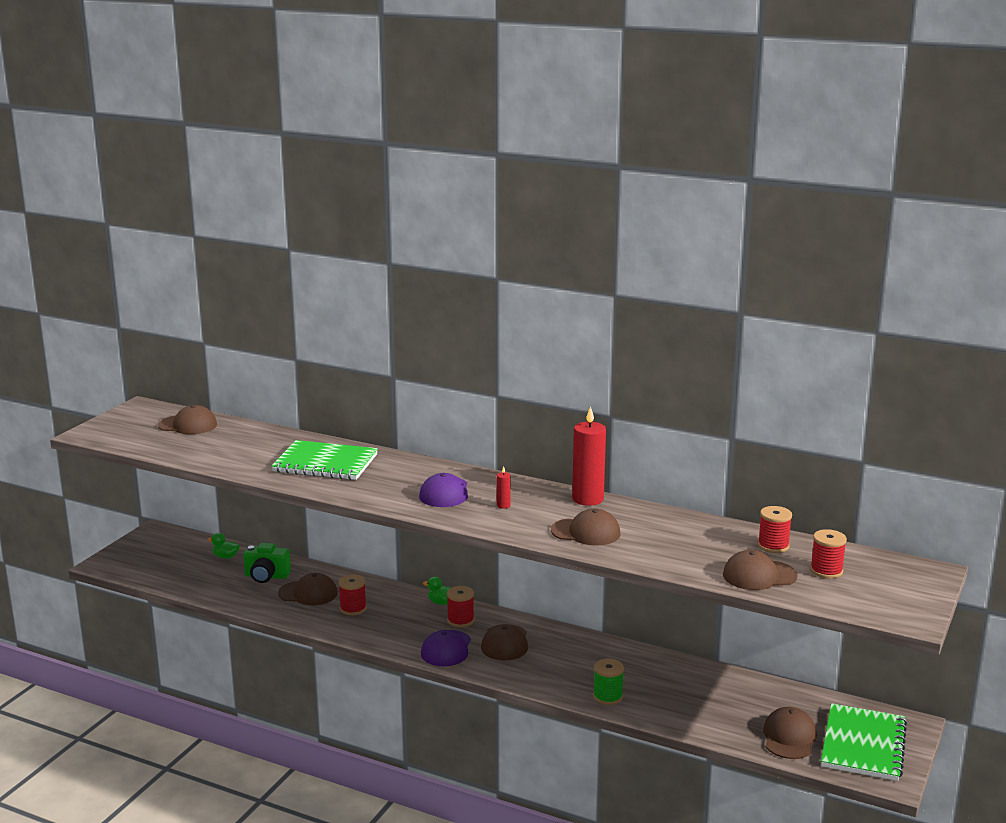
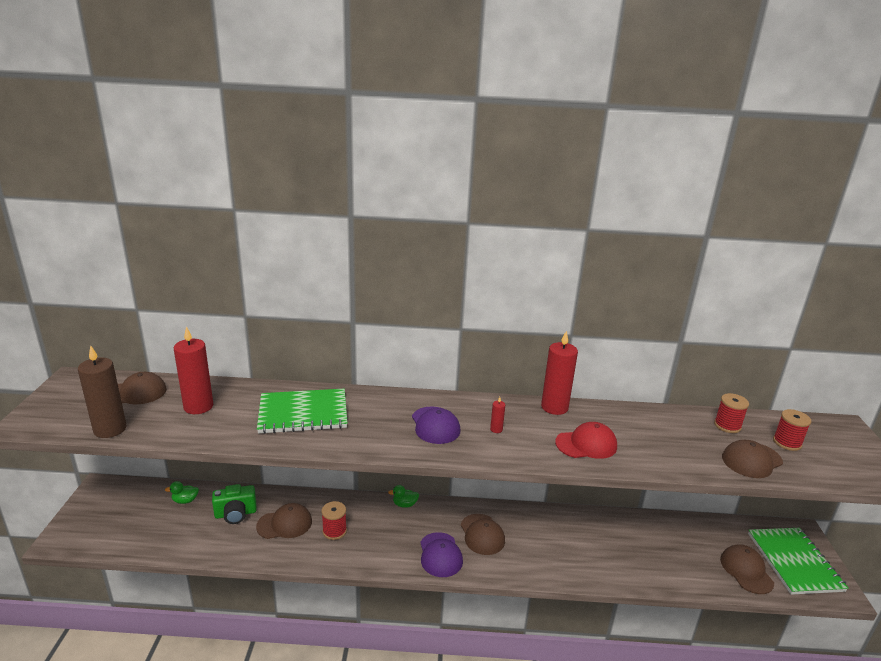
camera: 25 degrees left, 5 degrees up
red spool [447,586,474,627] -> none
brown cap [551,508,620,546] -> red cap [555,422,617,459]
green spool [593,658,624,705] -> none
none -> brown candle [78,345,127,438]
none -> red candle [174,326,213,414]

